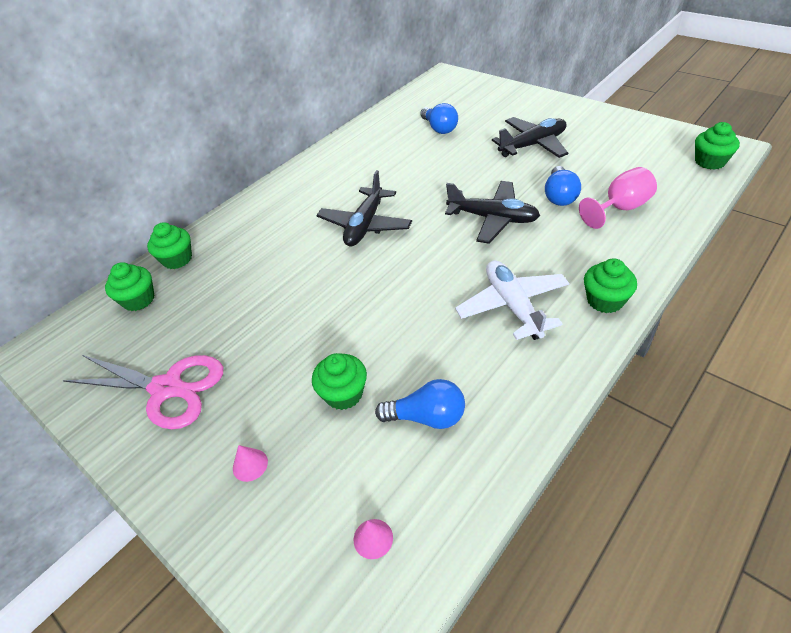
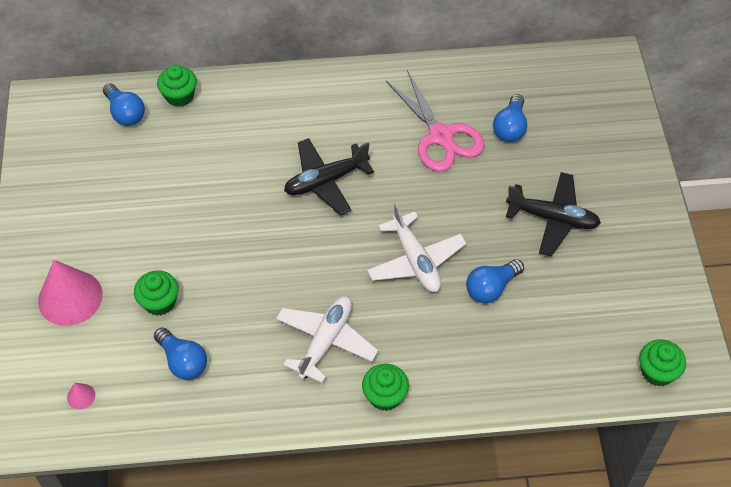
camera: 40 degrees right, 10 degrees up
pink scissors [63,355,224,429] -> pink scissors moved to [386,70,485,172]
green cupcake [105,262,155,311] -> blue light bulb [103,83,145,126]
pink cone [233,445,268,482] -> pink cone [38,260,103,326], size x2.40
black plane [445,181,540,244] -> white plane [367,203,467,292]
pink goblet [579,167,657,229] -> none

